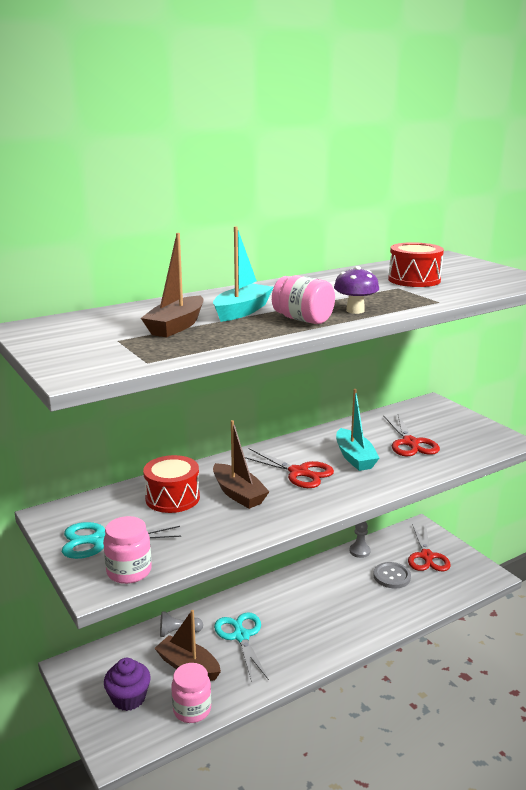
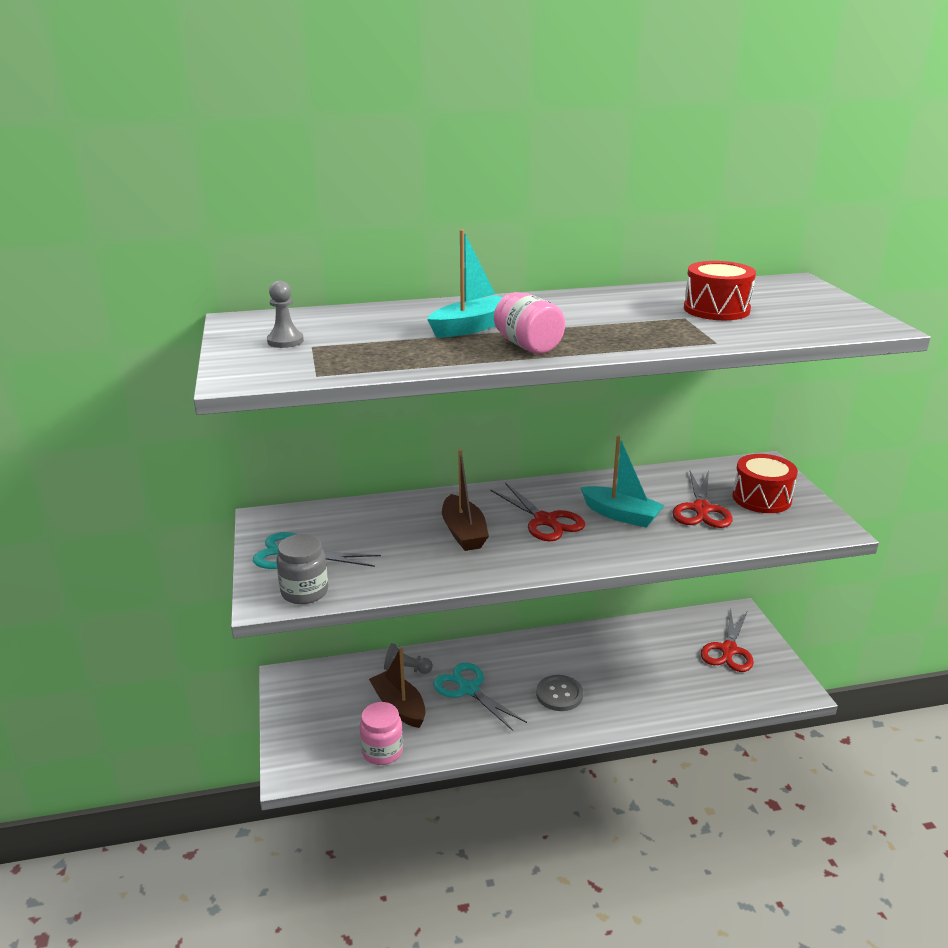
camera: 20 degrees right, 5 degrees up
pink jar [103,516,152,584] -> grey jar [277,534,328,604]
purple cupcake [104,658,151,711] -> none
brown boat [141,233,204,337] -> none
red drum [143,455,200,513] -> red drum moved to [732,454,798,513]
turquoise scissors [214,612,269,682] -> turquoise scissors turned 45 degrees counterclockwise [433,662,527,731]
purple mushroom [334,266,379,314] -> none
turquoise boat [336,389,379,471] -> turquoise boat turned 60 degrees counterclockwise [580,435,665,528]
grey pawn [350,522,371,558] -> grey pawn moved to [267,281,304,348]
grey button [373,562,411,588] -> grey button moved to [536,675,583,711]

